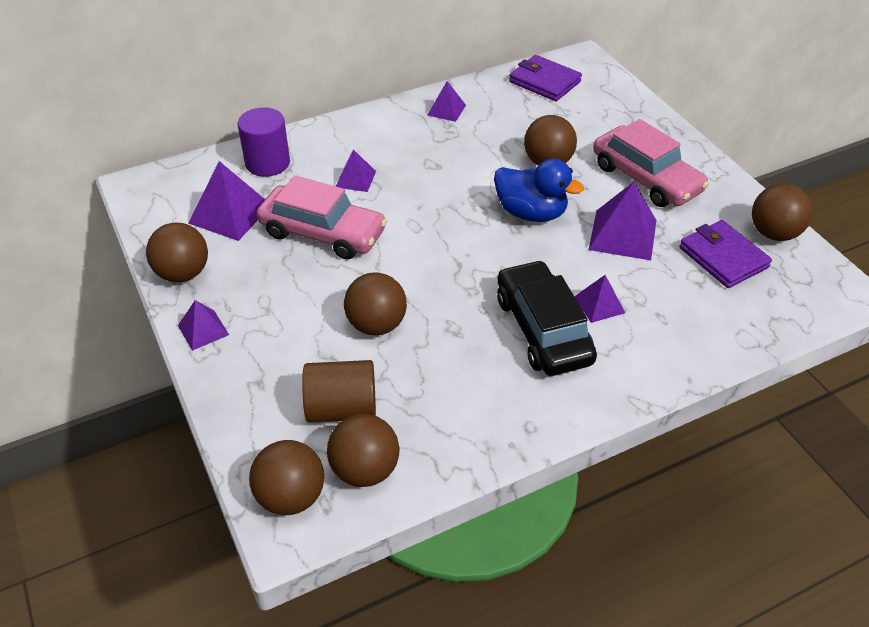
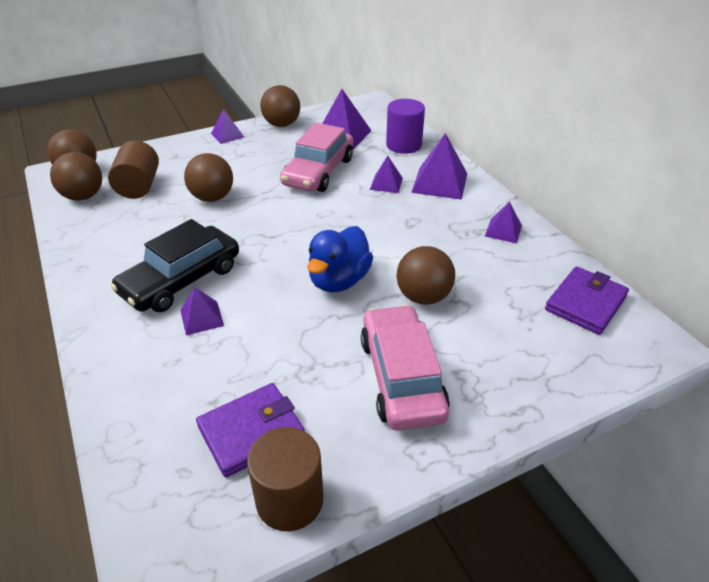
camera: 90 degrees right, 5 degrees down
black car [497,260,597,376] -> black car turned 150 degrees clockwise [110,219,239,312]
purple pyramid [589,182,656,260] -> purple pyramid moved to [411,133,467,200]
pink car [593,119,709,207] -> pink car turned 120 degrees clockwise [361,305,450,431]
brown ball [752,184,813,241] -> brown cylinder [247,427,324,531]

